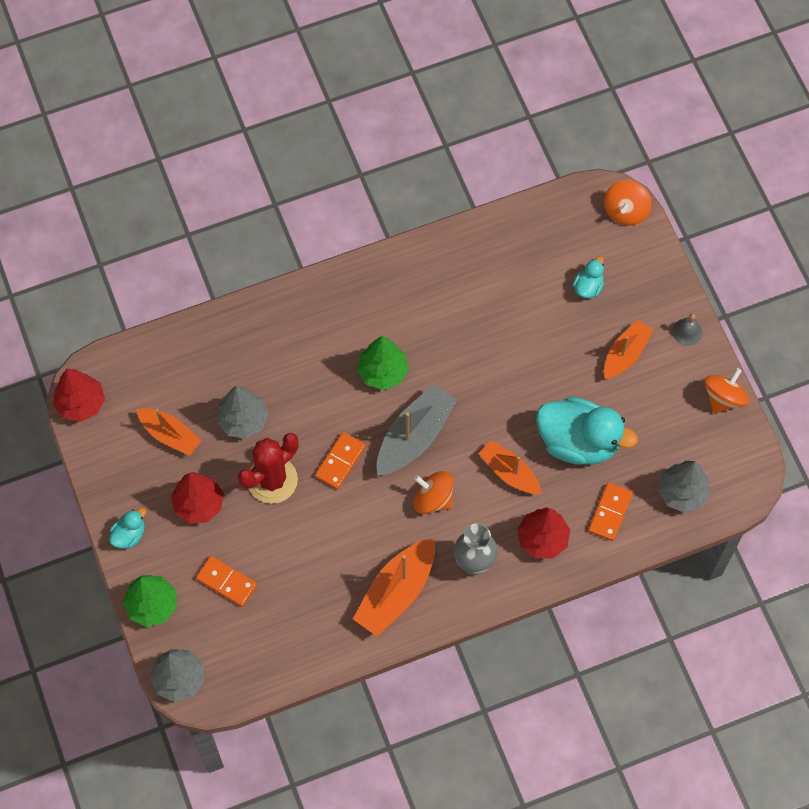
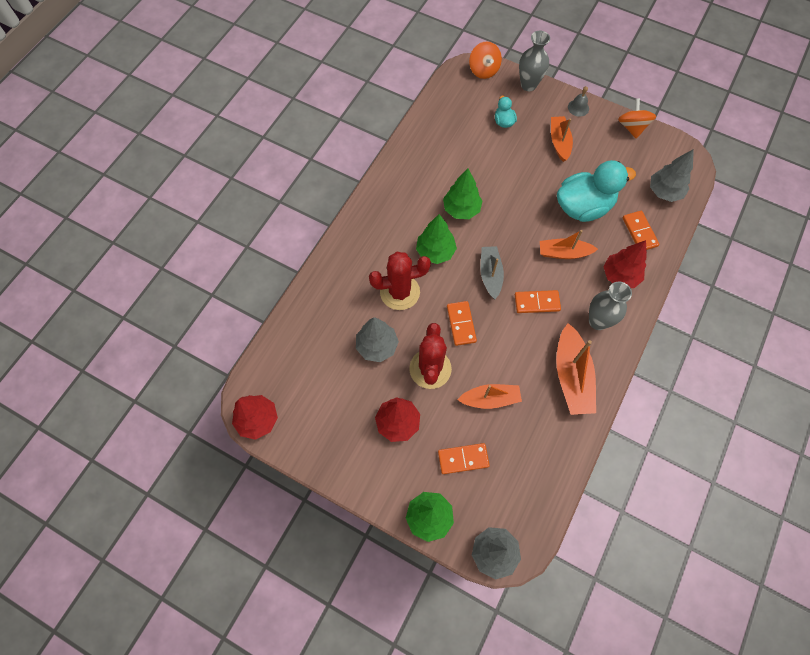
camera: 40 degrees left, 0 degrees up
turquoise duck [109,508,146,549] -> none
orange boat [136,408,202,456] -> orange boat moved to [457,384,522,409]
grey boat [377,384,457,476] -> grey boat [480,246,504,299], size x0.66
orange spinning top [413,471,453,514] -> orange domino [515,290,561,313]
none -> red cactus [369,252,431,310]
none -> green tree [443,168,482,219]
none -> grey vase [519,31,550,91]

